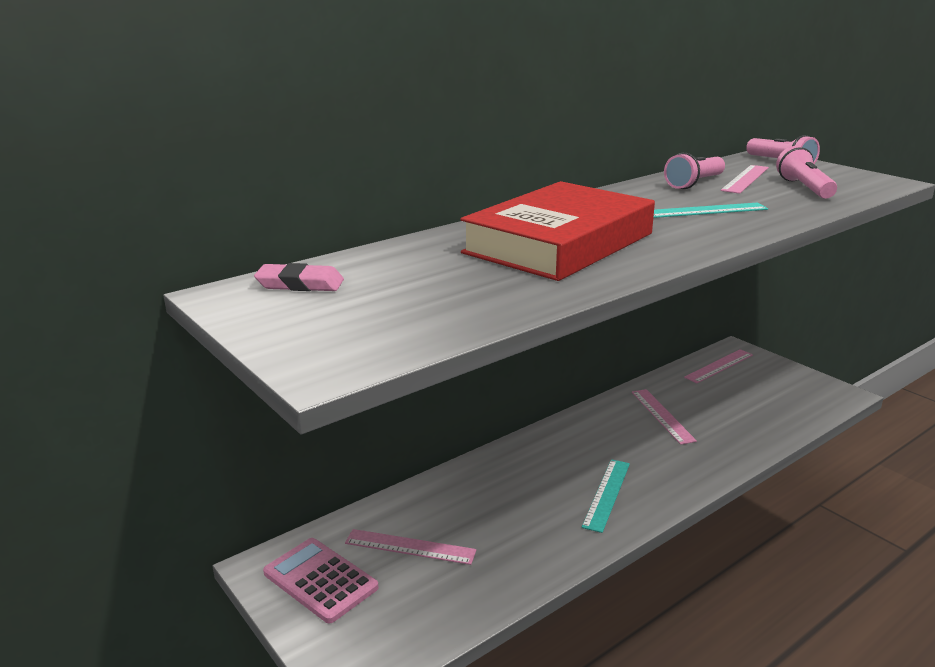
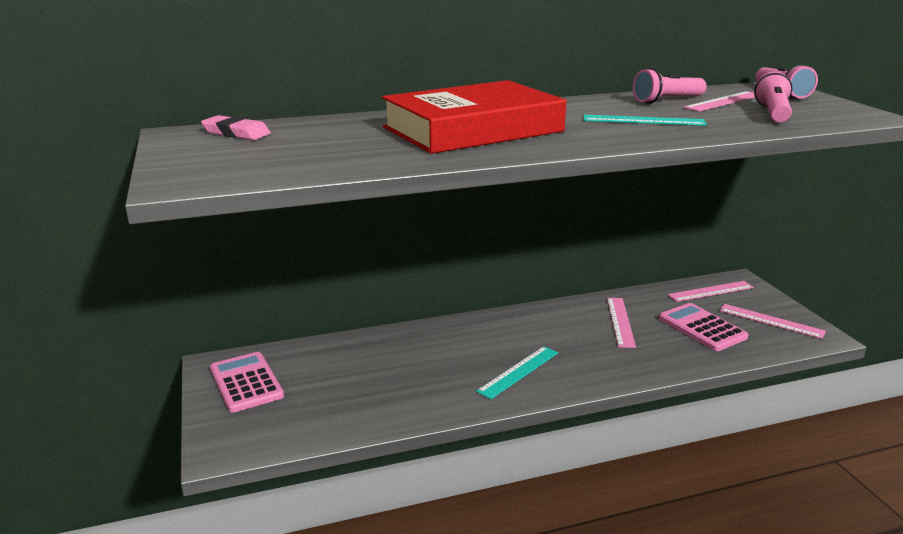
camera: 20 degrees right, 0 degrees up
pink ruler [345,529,477,565] -> pink ruler moved to [720,304,826,339]
none -> pink calculator [659,303,749,351]

